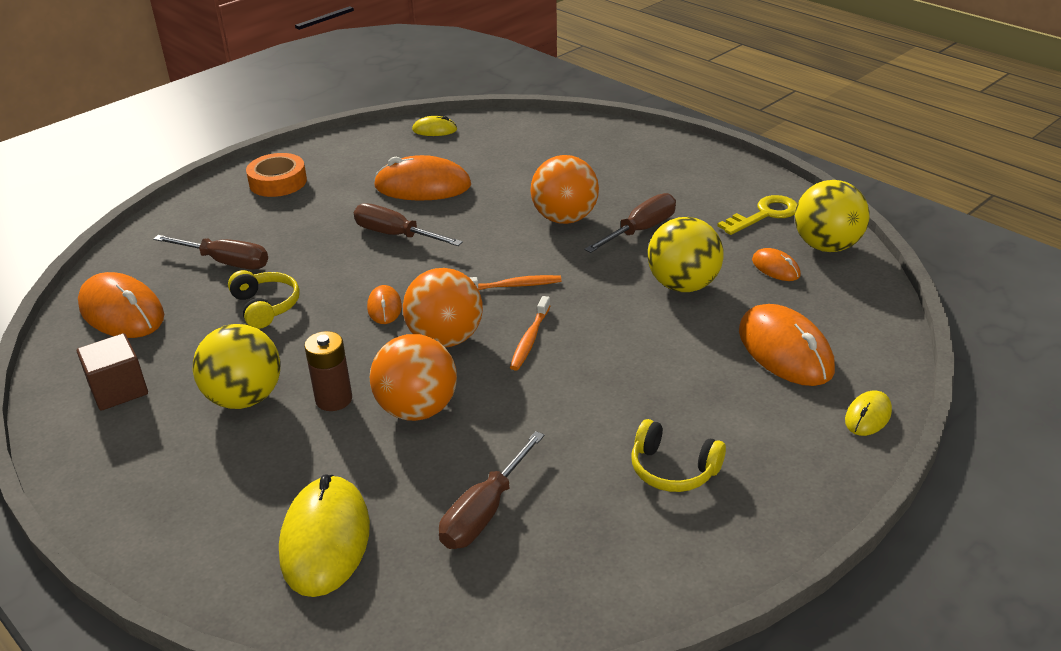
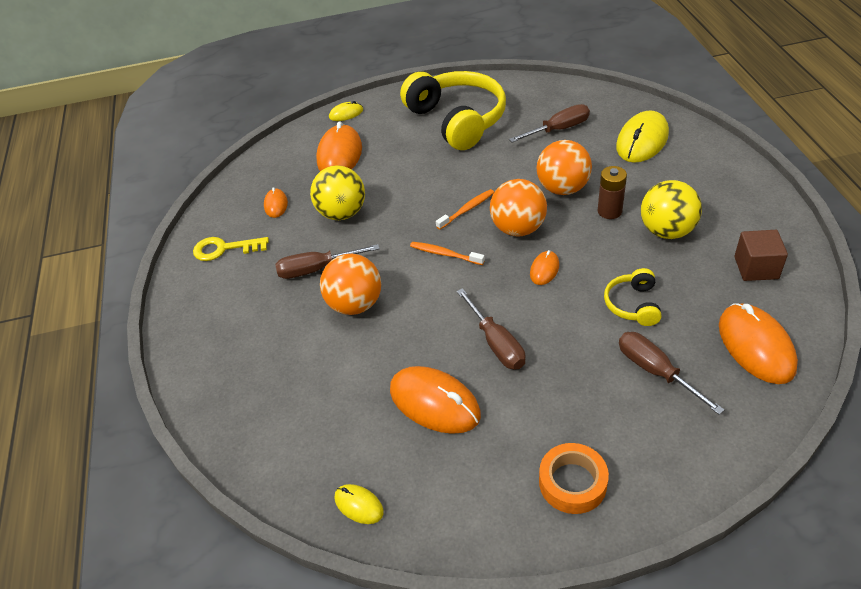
camera: 145 degrees left, 10 degrees up
yellow headphones [632,419,726,492] -> yellow headphones [400,71,506,150], size x2.16
yellow ball [795,180,870,252] -> none

